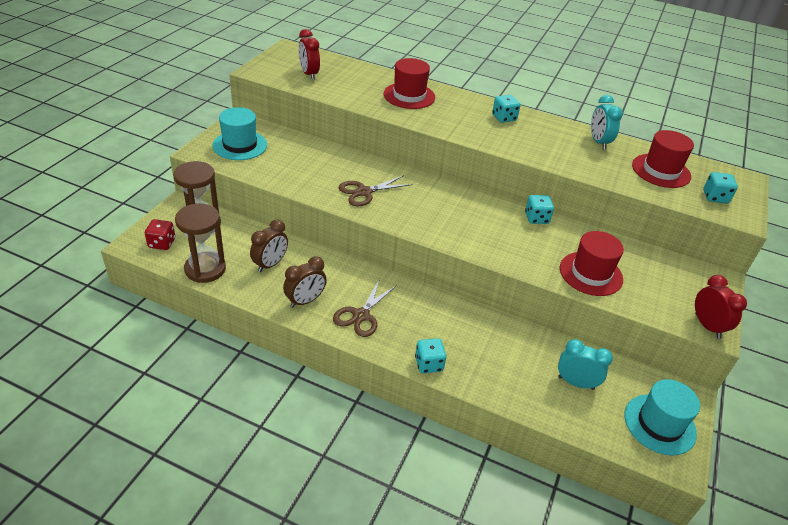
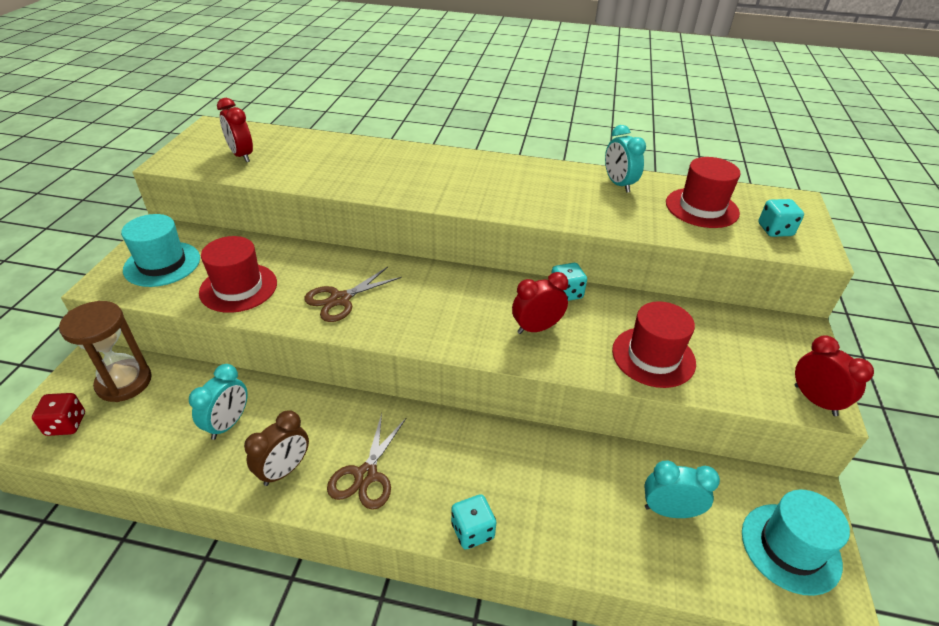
camera: 10 degrees left, 0 degrees up
brown hourglass [175,203,226,283] -> none
brown clock [250,219,288,272] -> turquoise clock [189,364,248,440]
red hat [383,58,435,109] -> red hat moved to [199,236,277,313]
turquoise dice [492,95,521,123] -> none
none -> red clock [512,272,568,334]

